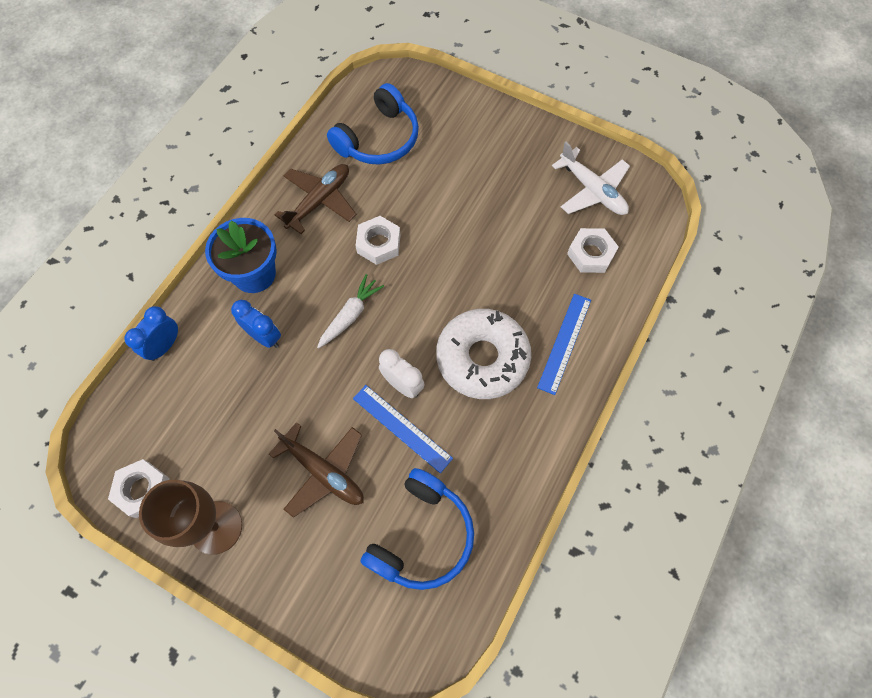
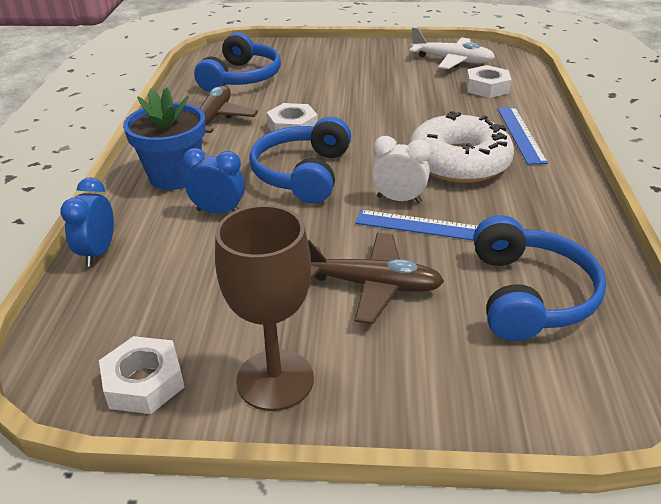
camera: 25 degrees left, 30 degrees down
white carrot [317,274,384,348] -> blue headphones [249,117,351,203]

